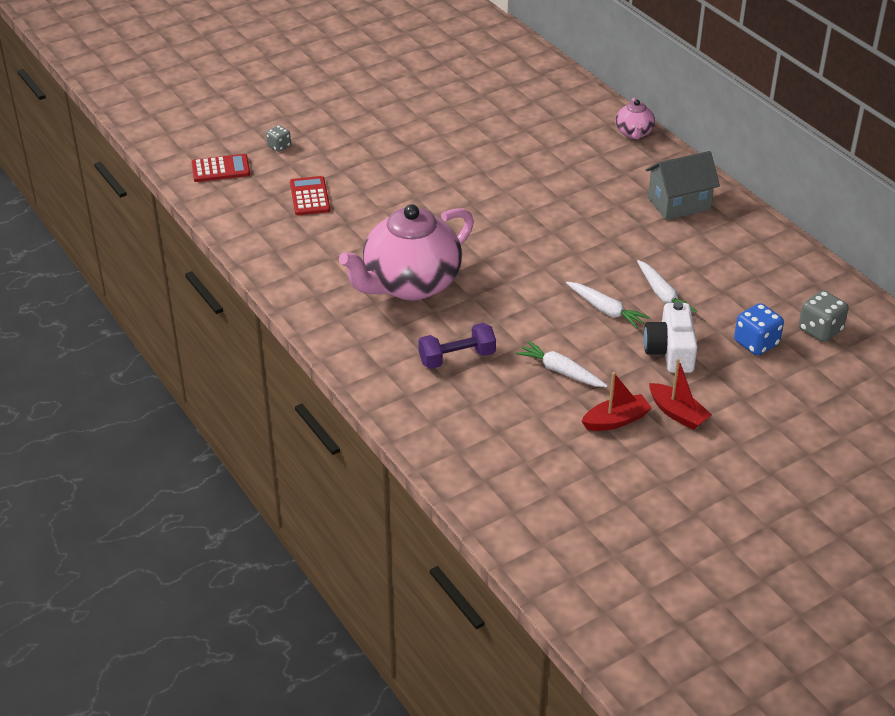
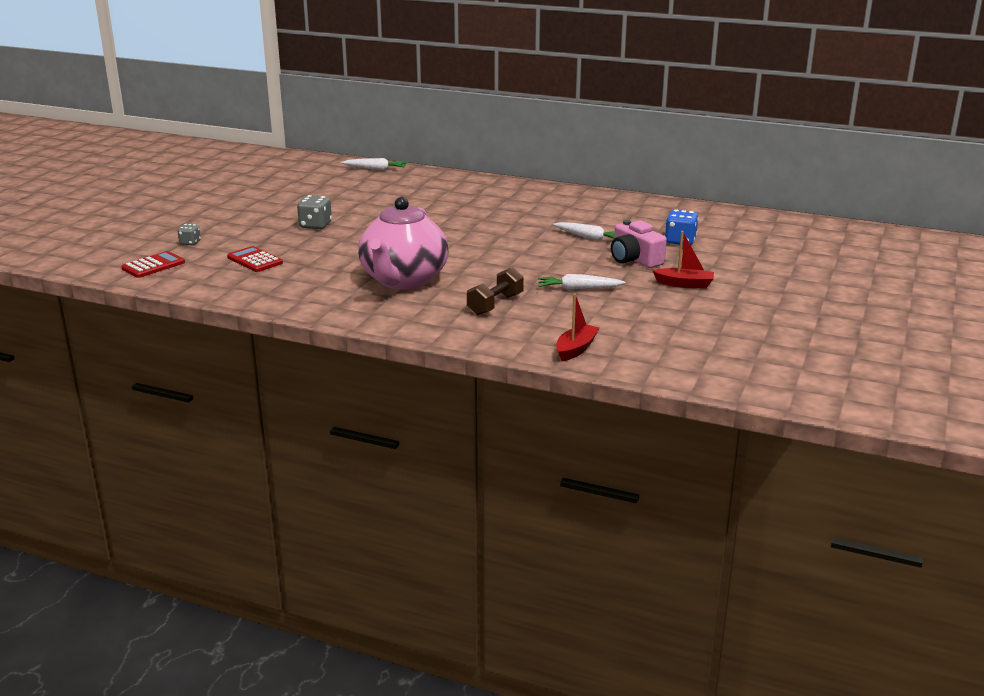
camera: 35 degrees left, 15 degrees down
purple dumbbell [418,323,496,369] -> brown dumbbell [467,267,524,315]
white carrot [566,282,650,329] -> white carrot moved to [341,158,407,170]
red boat [581,372,652,431] -> red boat moved to [556,293,599,361]
pink teapot [615,98,655,139] -> none
white camera [644,301,698,373] -> pink camera [611,220,667,268]
grey house [646,151,720,220] -> none
grey dice [799,290,848,342] -> grey dice moved to [297,195,332,229]

